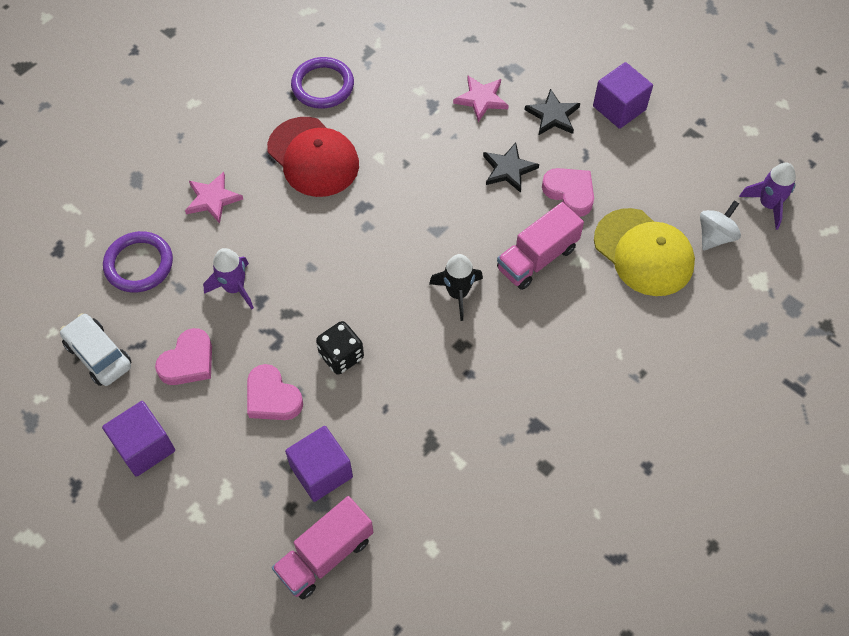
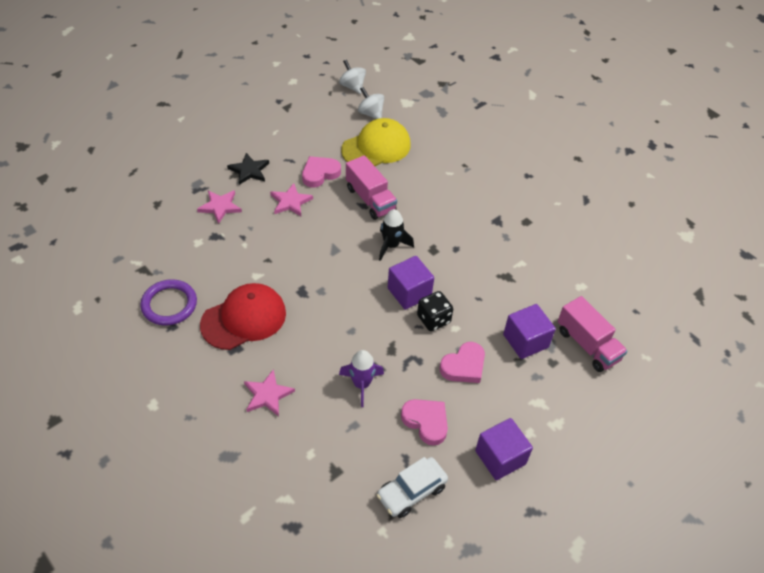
camera: 85 degrees left, 10 degrees down
purple ring [103,231,173,293] -> none
black star [483,143,539,193] -> pink star [270,183,313,216]
purple cube [593,62,653,129] -> purple cube moved to [388,256,434,310]
purple rocket [739,163,796,230] -> white spinning top [339,60,366,94]

